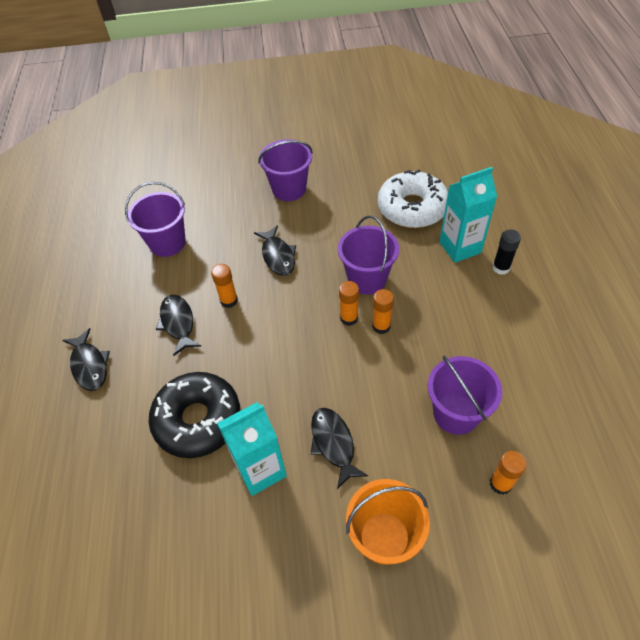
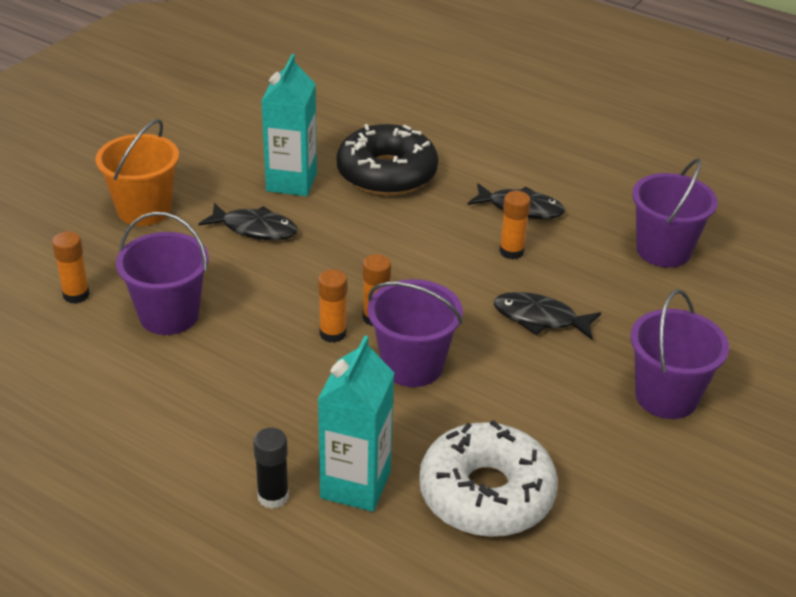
camera: 125 degrees right, 15 degrees down
black fish [63,328,110,391] -> none

